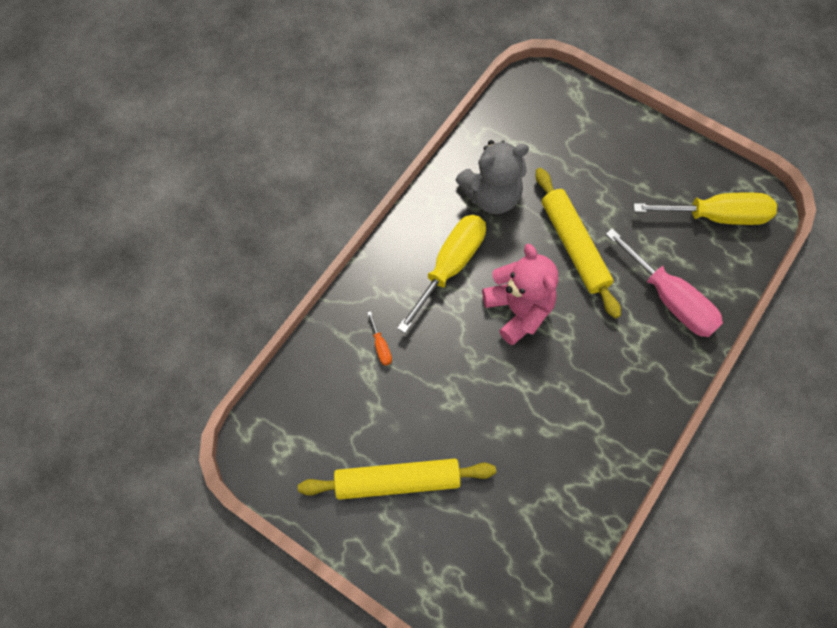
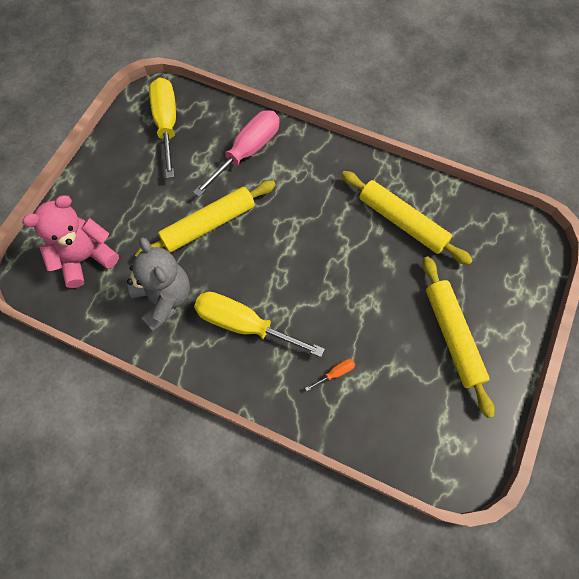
camera: 100 degrees left, 0 degrees up
pink teddy bear [482,243,558,345] -> pink teddy bear moved to [22,195,119,288]
none -> yellow rolling pin [341,171,473,265]

